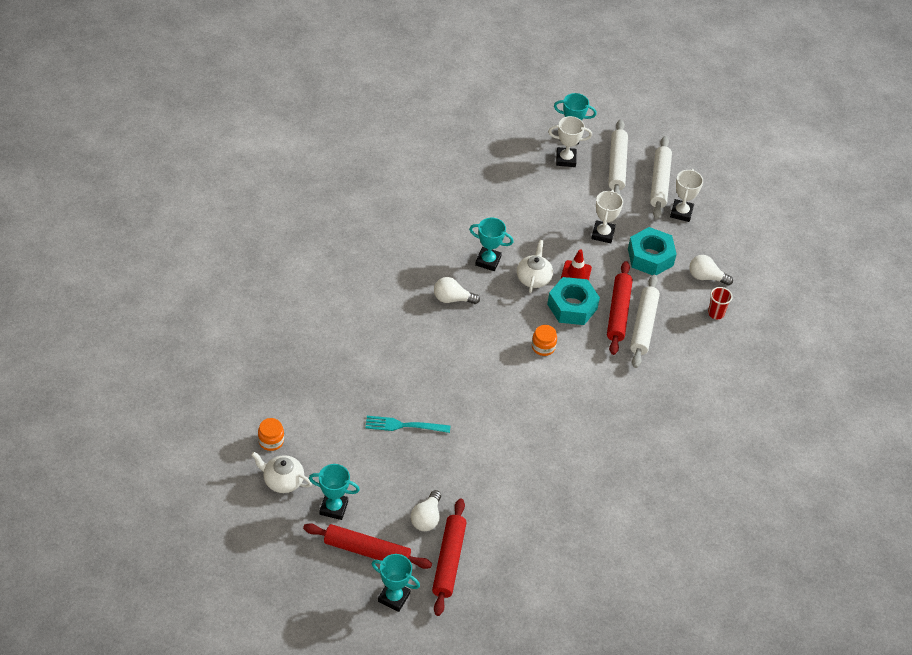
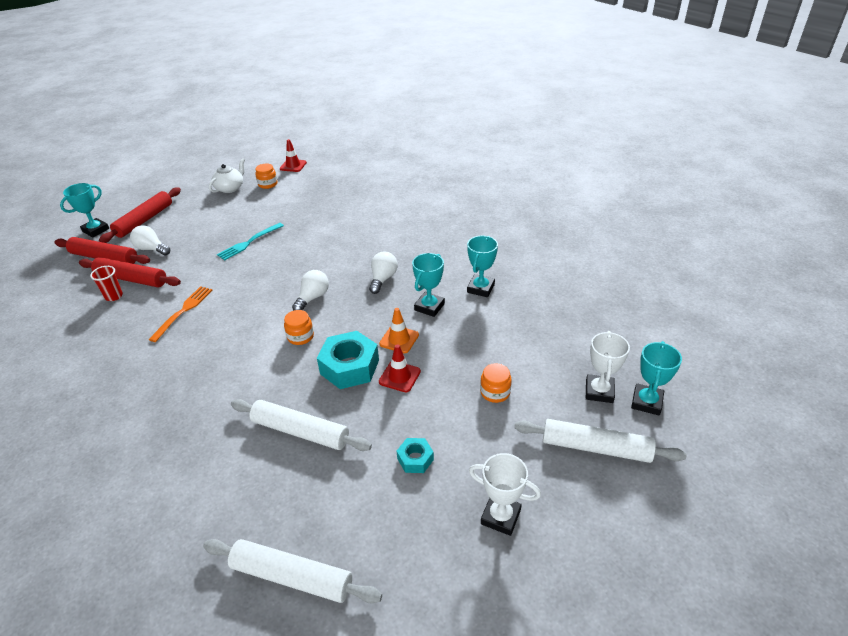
camera: 105 degrees right, 10 degrees down
turquoise trophy [309,464,360,520] -> turquoise trophy moved to [467,236,498,297]
turquoise fork [365,416,450,433] -> turquoise fork turned 150 degrees counterclockwise [217,223,284,260]
white teapot [517,240,553,293] -> orange traffic cone [379,308,419,353]
white trophy [591,190,623,243] -> none
red rolling pin [607,261,633,355] -> red rolling pin moved to [79,257,181,287]
turquoise nut [628,227,677,275] -> turquoise nut [397,438,434,473], size x0.52
white rolling pin [650,136,672,219] -> white rolling pin moved to [203,539,382,603]
white light bulb [690,255,733,286] -> white light bulb moved to [292,270,329,311]
red cup [708,287,733,319] -> red cup moved to [90,266,123,301]
none -> orange fork [148,286,212,342]
none -> red traffic cone [280,139,307,172]
none -> orange jar [480,363,512,403]

